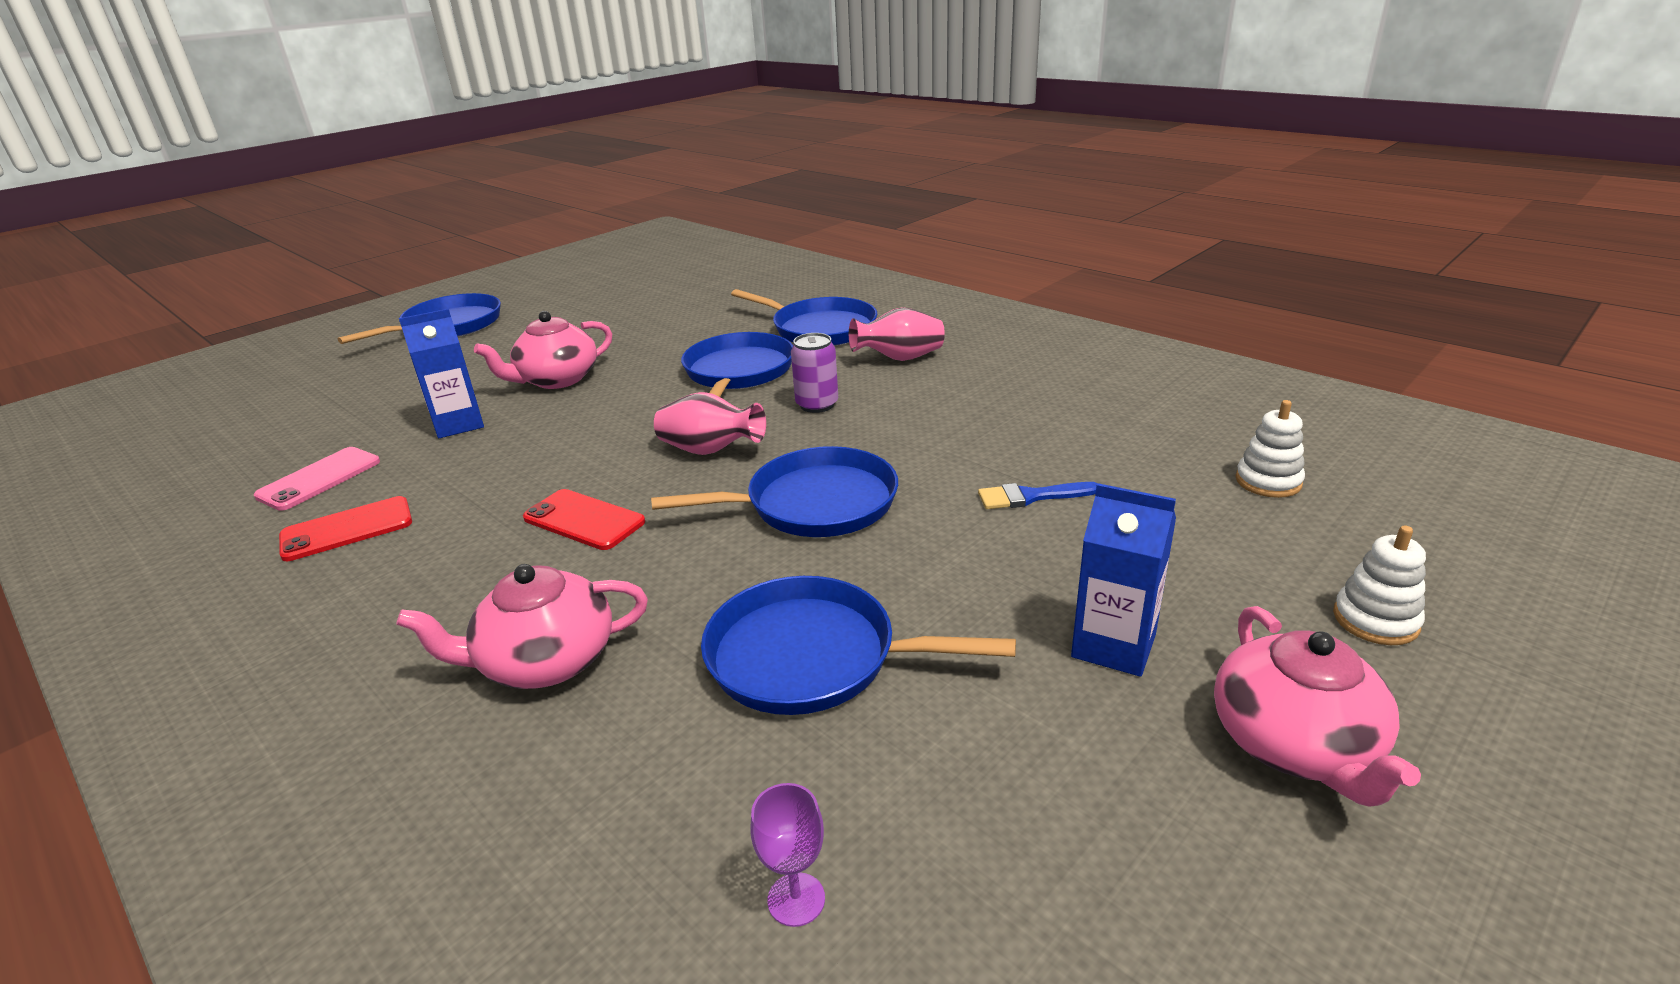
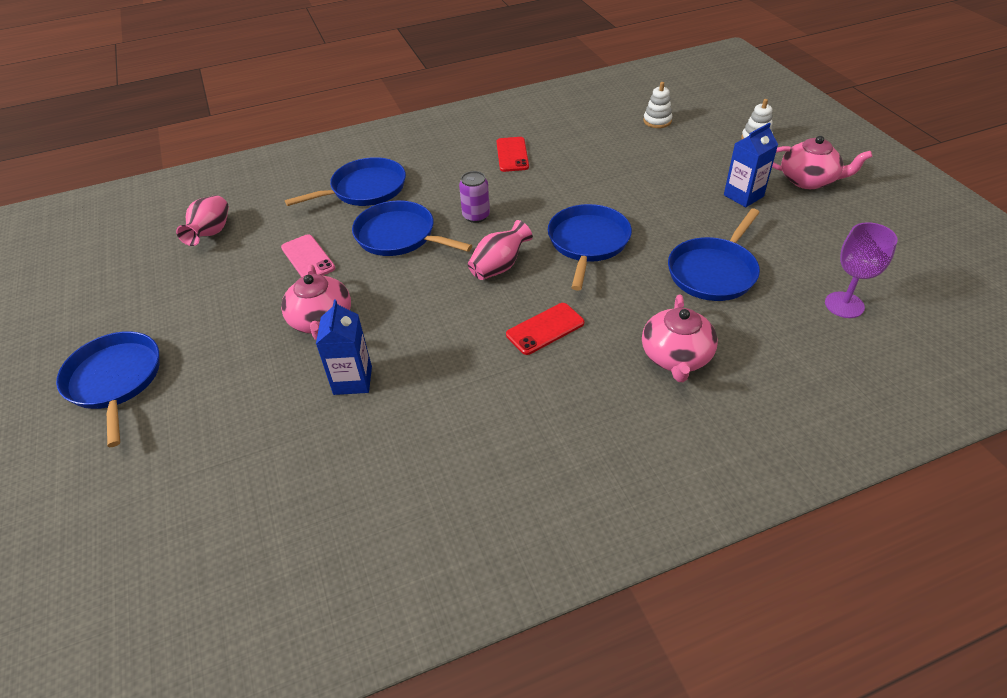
camera: 65 degrees left, 15 degrees up
pink phone [254,447,380,511] -> pink phone moved to [281,234,335,277]
red phone [279,496,412,561] -> red phone moved to [496,137,529,172]
purple goblet [750,783,825,927] -> purple goblet [825,222,897,318], size x1.74
pink vase [849,307,945,361] -> pink vase moved to [176,195,229,246]
blue brush [978,482,1097,509] -> none

